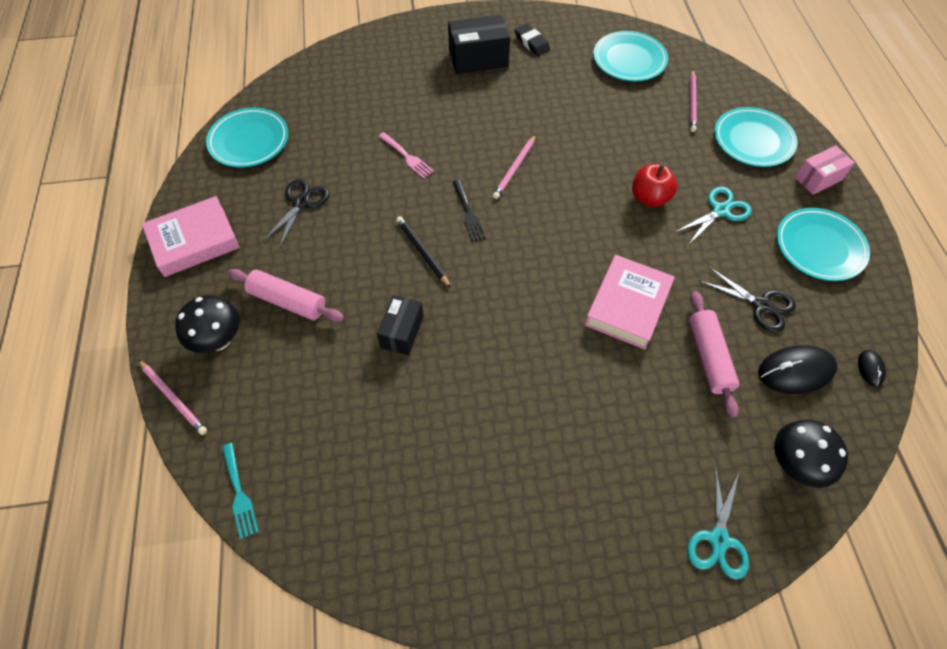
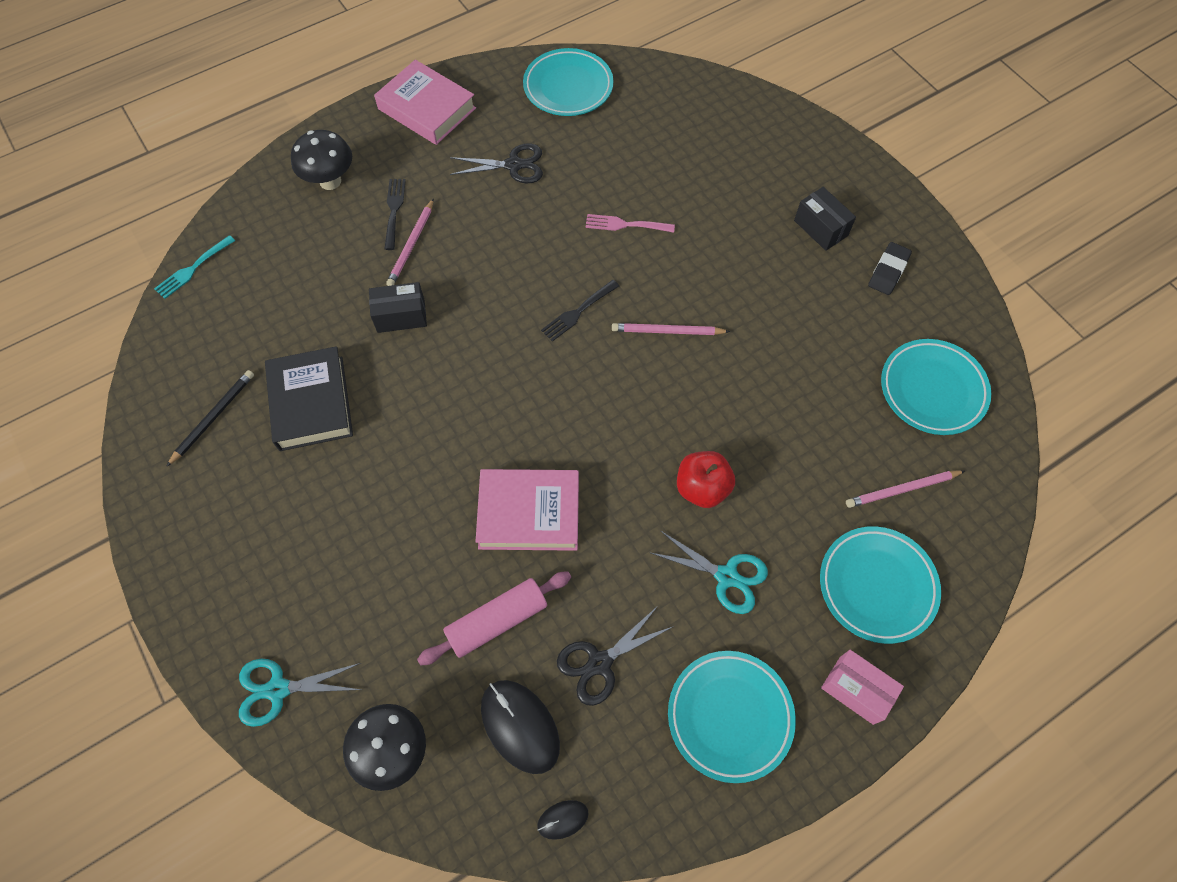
camera: 65 degrees right, 5 degrees up
pink pencil [138,360,207,435] -> pink pencil moved to [386,198,434,286]
pink rolling pin [228,269,344,322] -> black fork [384,179,406,250]
pink fork [378,132,434,179] -> pink fork turned 75 degrees clockwise [585,214,675,233]
black pencil [396,216,451,288] -> black pencil moved to [166,370,254,467]
black box [448,15,510,74] -> black box [794,187,856,251], size x0.66
black scissors [700,267,796,332] -> black scissors turned 45 degrees clockwise [557,606,674,706]
none -> black book [265,346,353,451]

